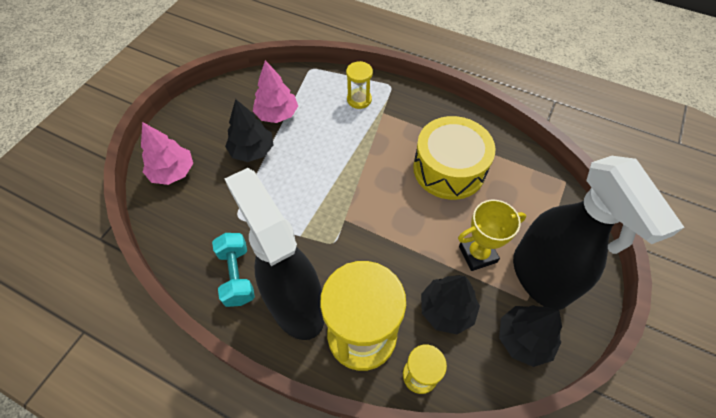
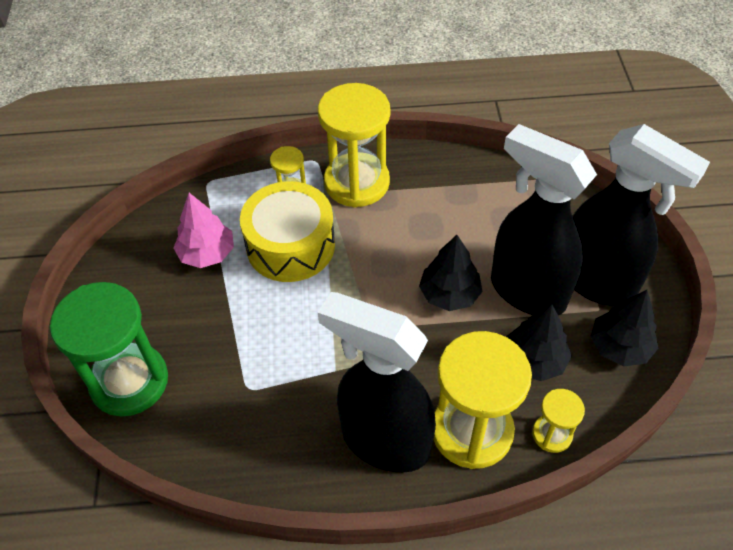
camera: 30 degrees left, 5 degrees down
pink tree [141,122,193,185] -> green hourglass [50,282,168,417]
turquoise dumbbell [212,233,255,307] -> none
black tree [225,99,273,162] -> black tree moved to [419,235,483,311]
yellow drum [413,116,496,200] -> yellow drum moved to [240,181,335,282]
yellow trophy [458,200,526,271] -> black spray bottle [491,124,597,315]
none -> yellow hourglass [318,83,390,207]

